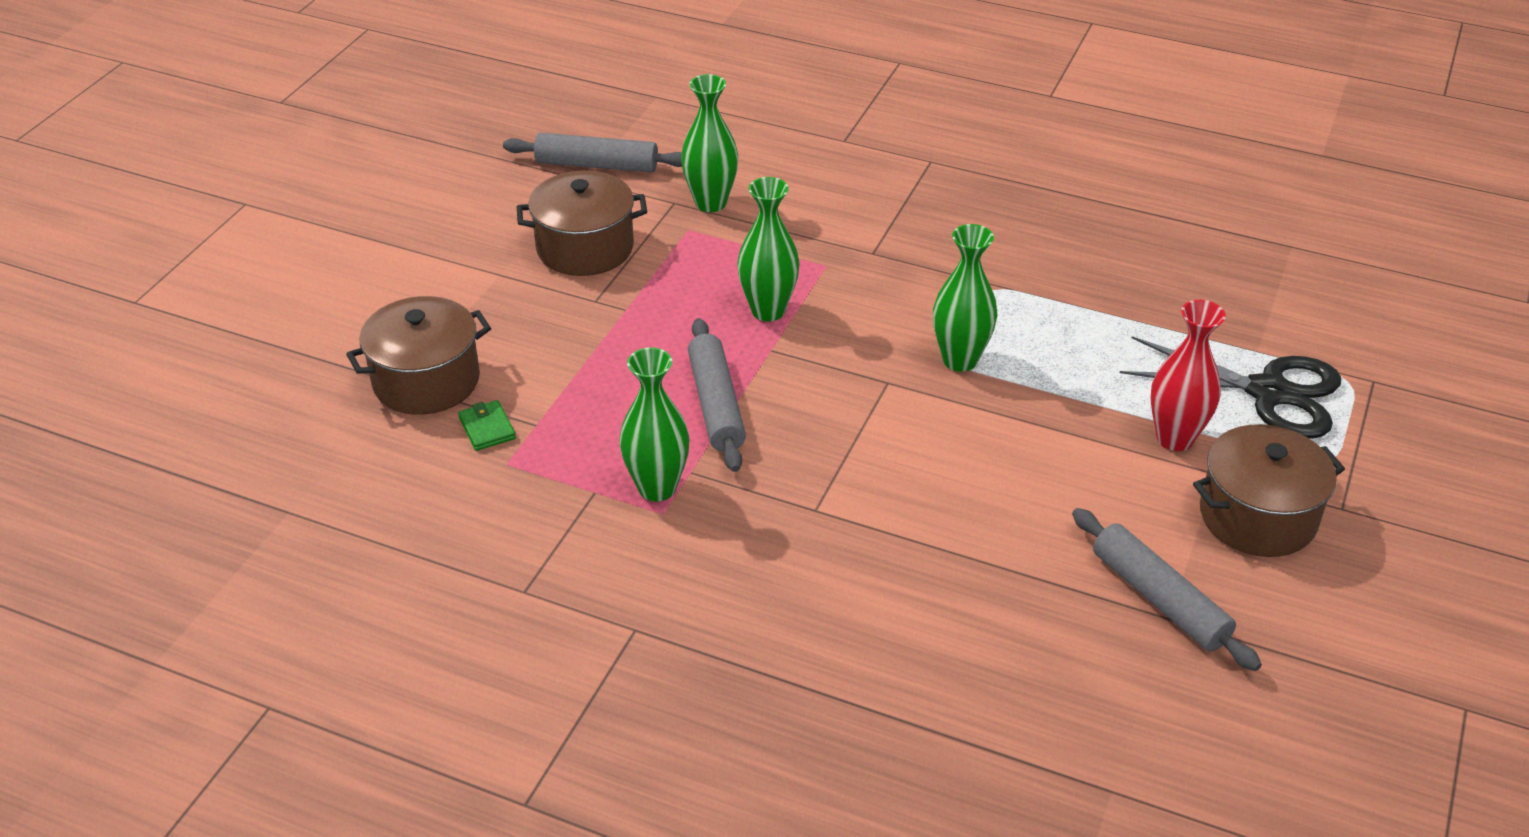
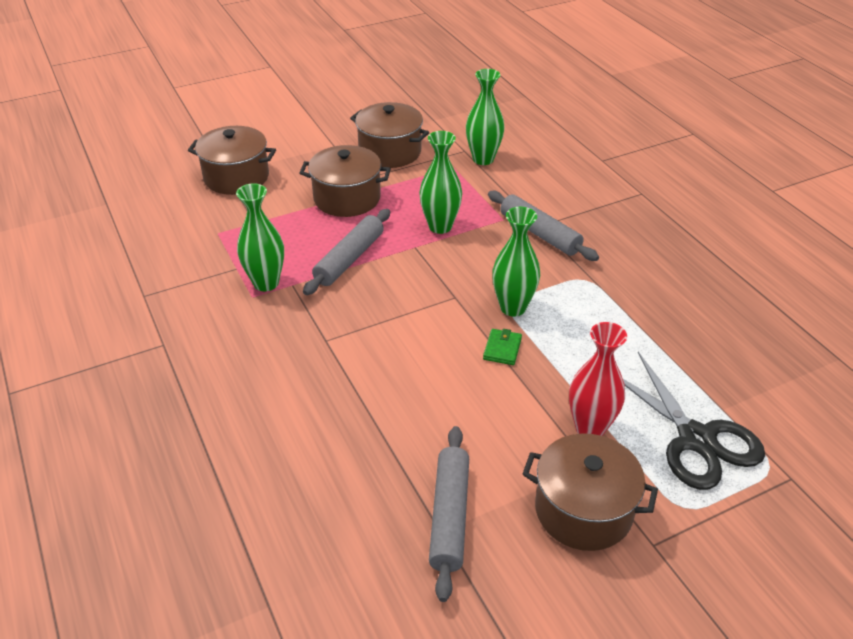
camera: 40 degrees right, 0 degrees up
green wallet [458,400,516,451] -> green wallet moved to [483,329,522,365]
grey rolling pin [503,133,682,173] -> grey rolling pin moved to [488,191,599,261]
none -> brown pot [300,145,391,217]

